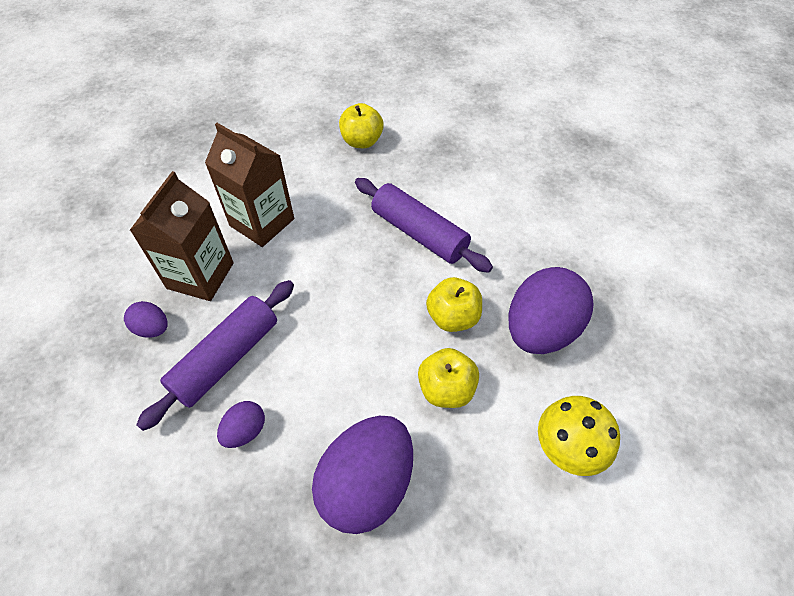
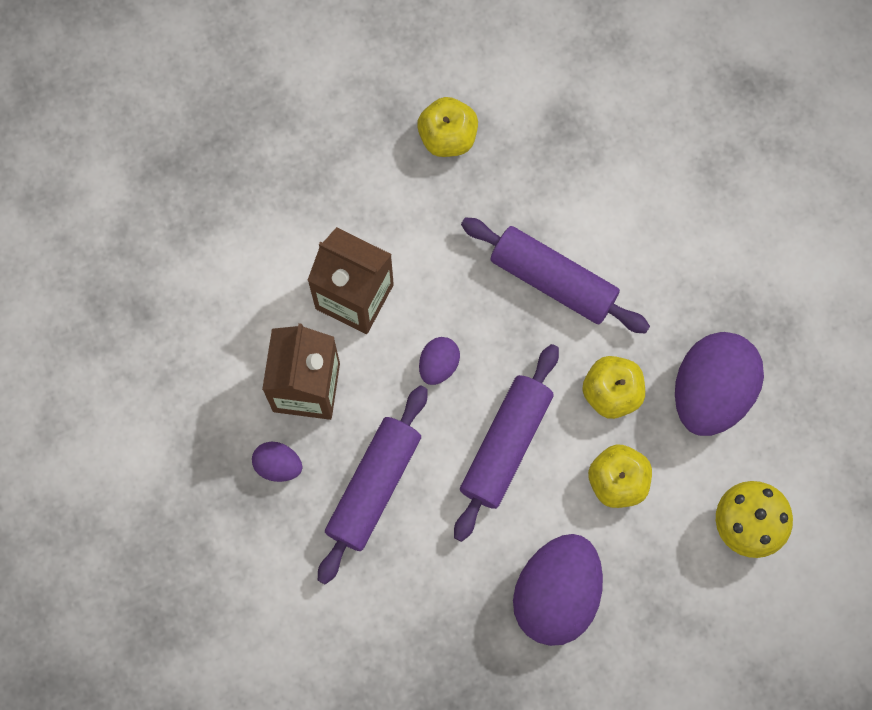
camera: 10 degrees left, 20 degrees up
purple egg [217,401,265,448] -> purple egg moved to [419,337,460,385]
none -> purple rolling pin [454,344,559,542]

